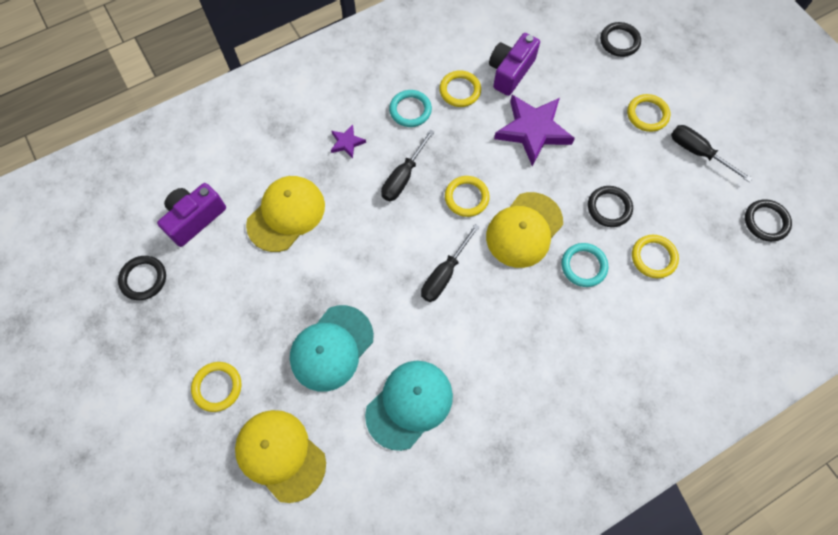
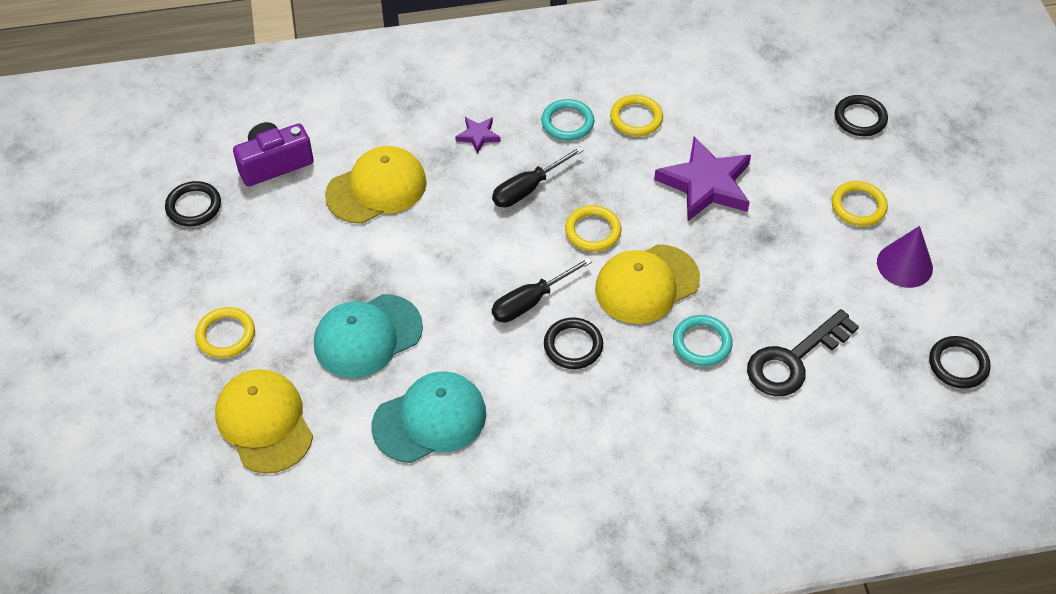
camera: 20 degrees right, 15 degrees down
purple camera [489,33,540,96] -> none
black ring [588,186,633,227] -> black ring moved to [544,317,603,369]
yellow ring [632,235,679,278] -> black key [747,309,859,396]
black screwdriver [671,125,753,182] -> purple cone [877,226,933,288]

